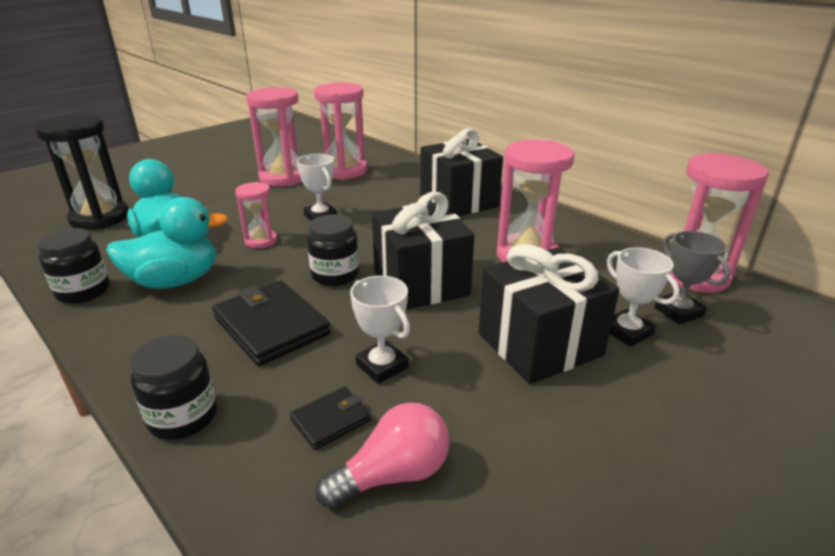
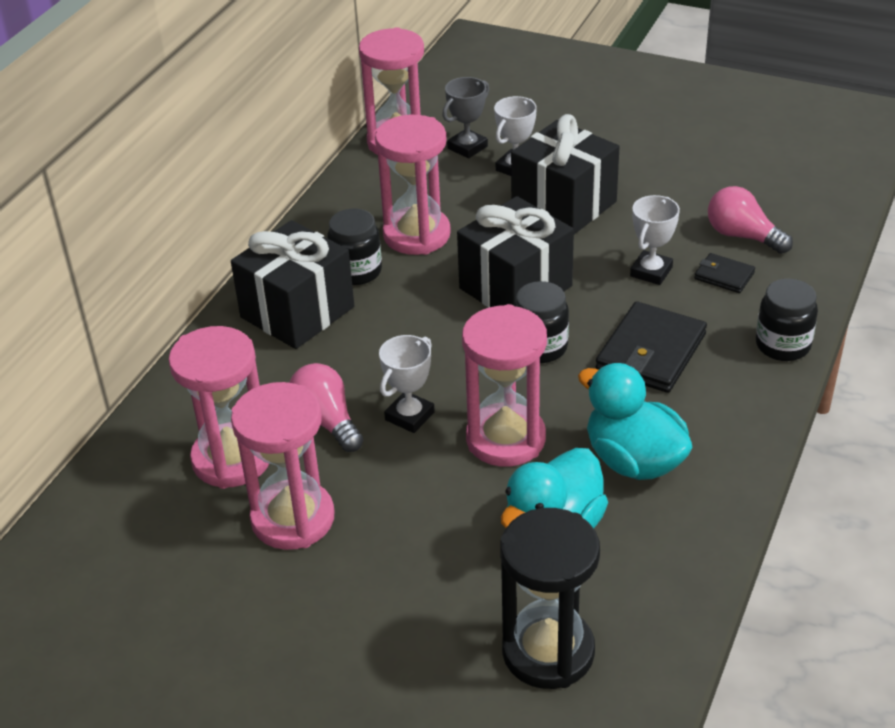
camera: 110 degrees left, 10 degrees up
black jar [37,228,110,304] -> black jar moved to [327,209,382,285]
pink hourglass [235,182,277,248] -> pink hourglass [462,304,547,467], size x1.84
none -> pink light bulb [289,363,363,452]

